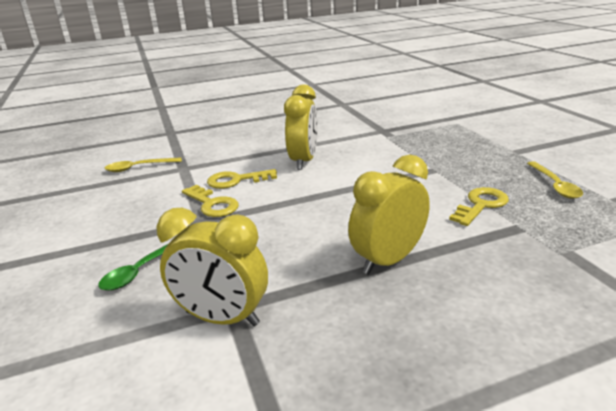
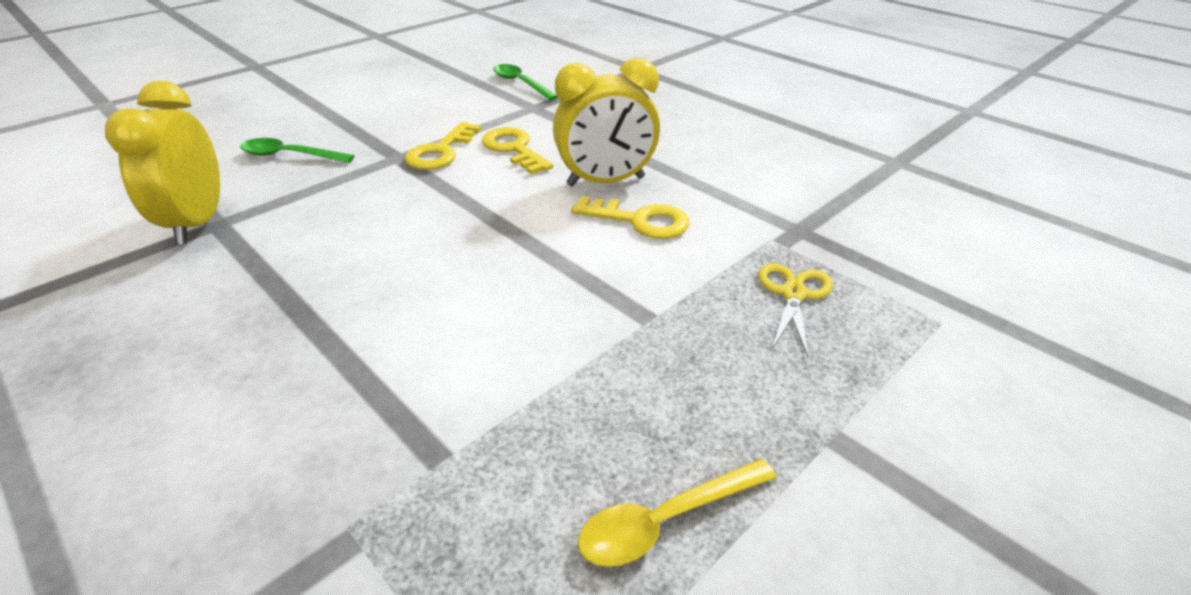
camera: 65 degrees right, 10 degrees up
yellow spoon [105,157,182,172] -> green spoon [493,64,558,100]
yellow clock [348,154,430,275] -> none
yellow key [449,187,509,226] -> yellow key moved to [571,196,689,239]
none -> yellow scissors [758,263,833,357]

